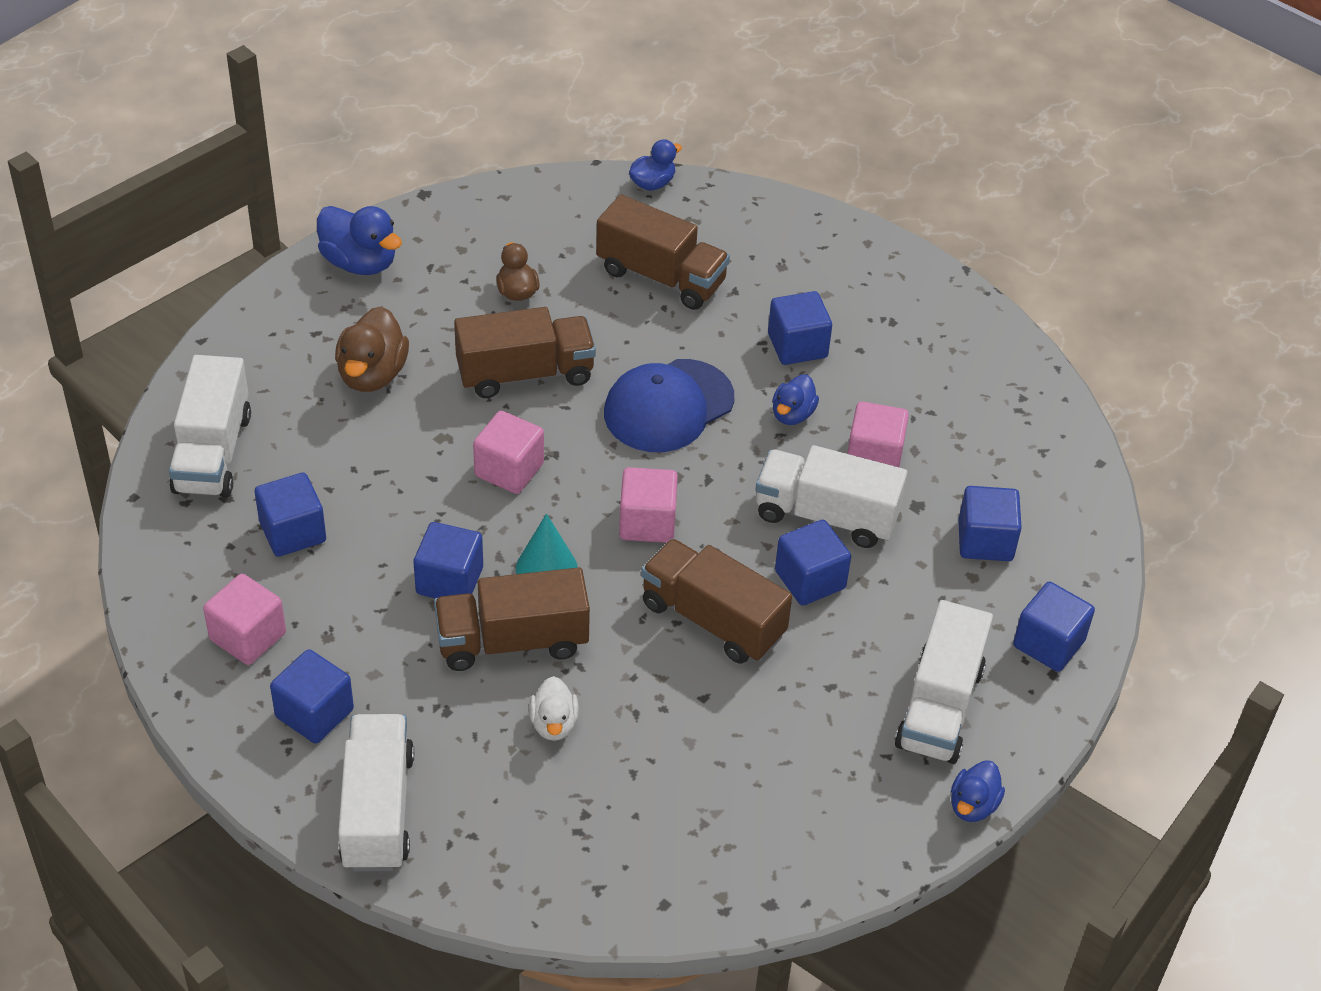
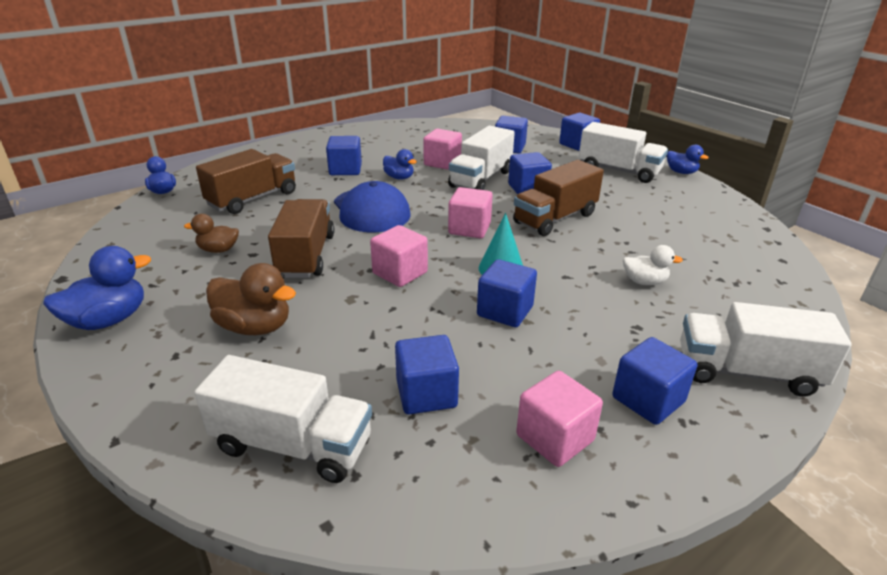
camera: 75 degrees left, 15 degrees down
brown truck [434,567,590,671] -> none

